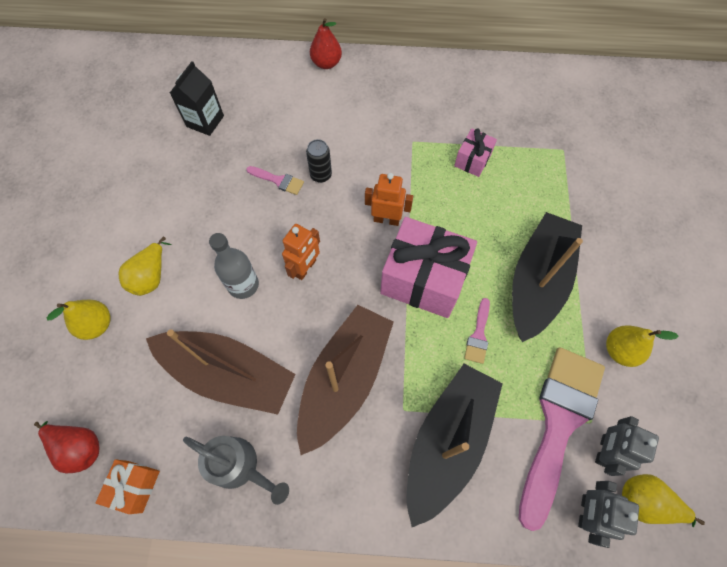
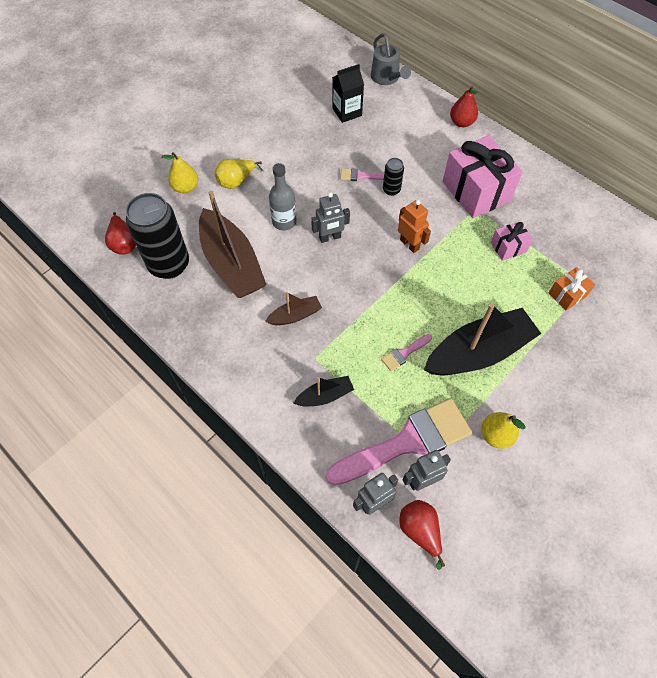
camera: 40 degrees right, 5 degrees down
orange gift [96,459,160,514] -> orange gift moved to [549,267,595,310]
grey watering can [183,436,289,505] -> grey watering can moved to [371,33,411,85]
pink brush [247,166,304,195] -> pink brush turned 120 degrees clockwise [341,168,384,181]
orange robot [282,224,320,280] -> grey robot [311,192,350,243]
brown boat [297,305,394,455] -> brown boat [265,292,322,325], size x0.48
pink gift [380,217,477,318] -> pink gift moved to [442,135,523,218]
black boat [407,364,503,527] -> black boat [293,376,354,407], size x0.48
yellow pear [622,474,705,527] -> red pear [400,500,445,570]
none -> black can [126,193,189,279]

